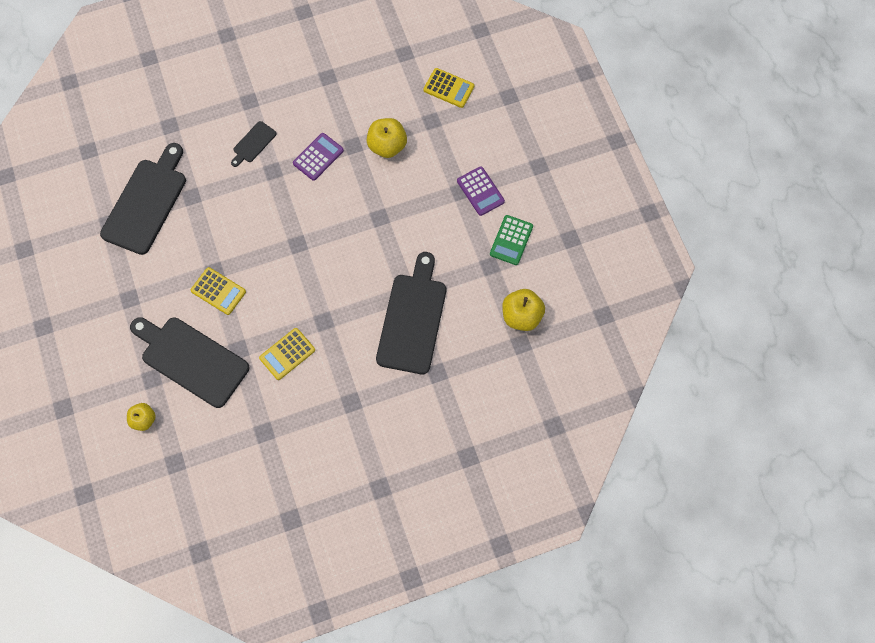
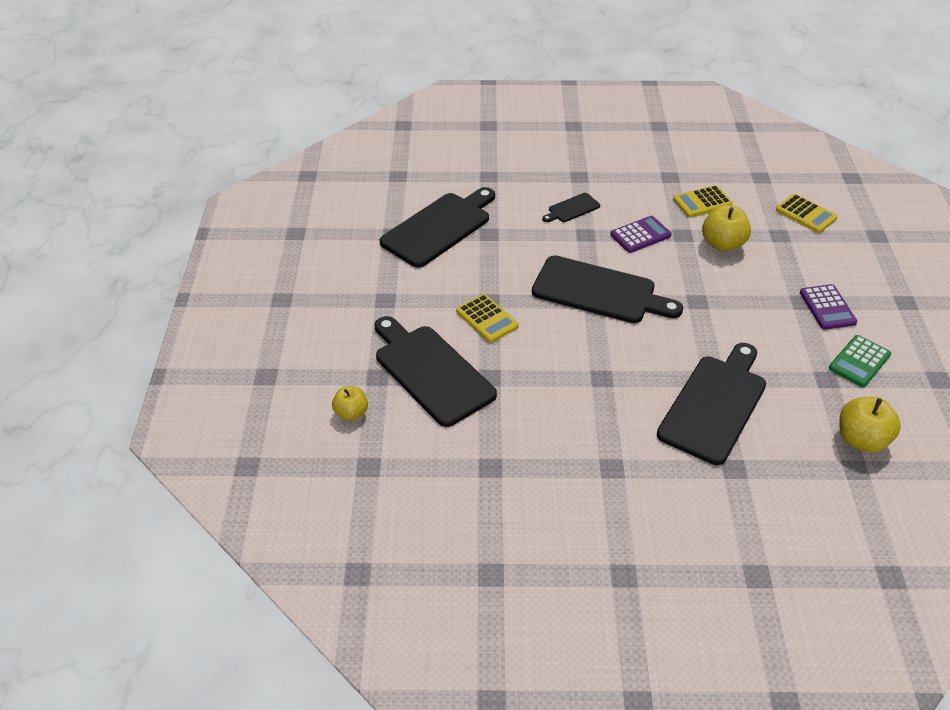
camera: 20 degrees right, 25 degrees down
yellow calculator [259,328,315,380] -> yellow calculator moved to [673,185,733,217]
none -> black cutting board [532,255,683,323]

